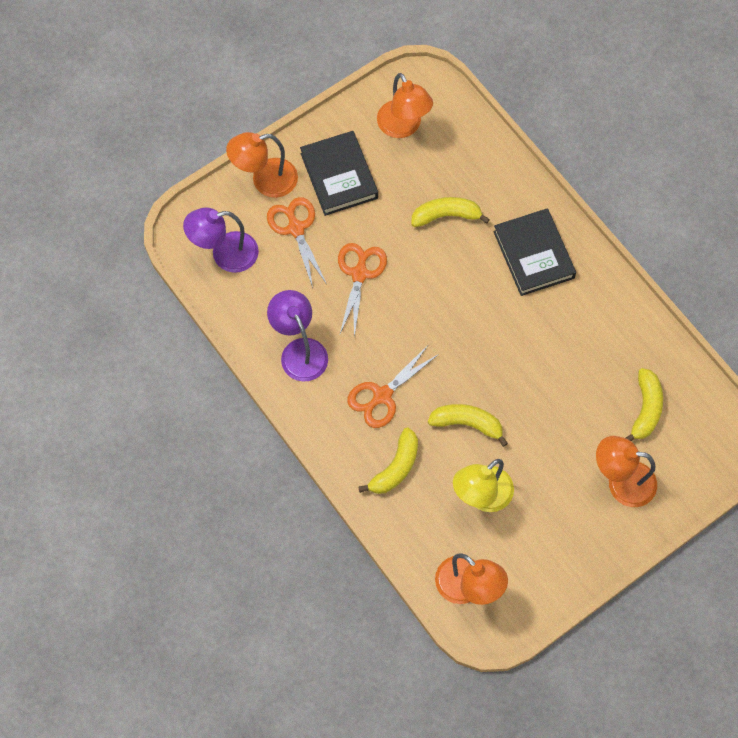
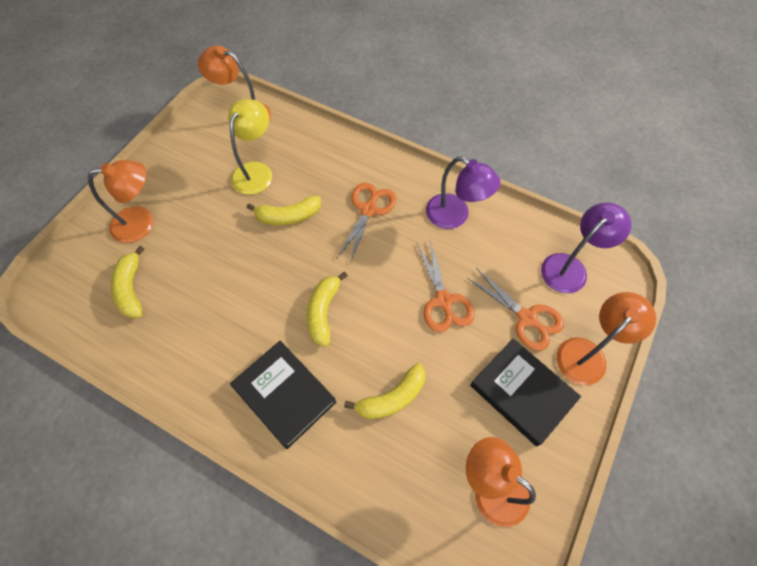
camera: 155 degrees right, 5 degrees down
yellow banana [358,428,418,494] -> yellow banana moved to [306,272,348,347]

